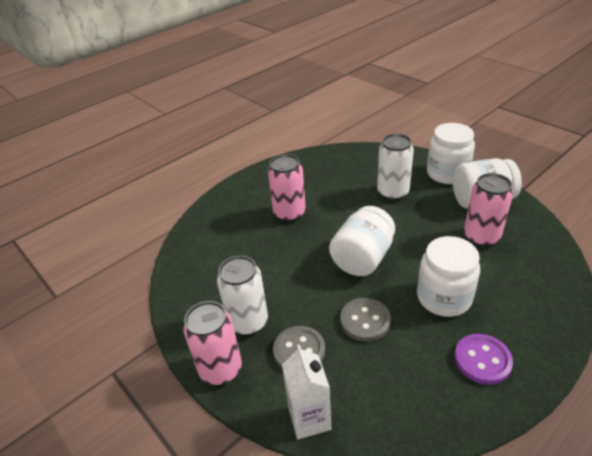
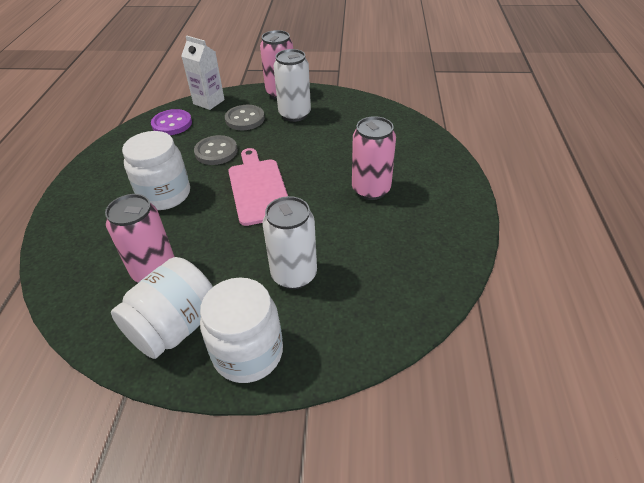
camera: 135 degrees right, 5 degrees up
white jar [329,206,395,276] -> pink cutting board [228,148,288,226]
purple button [455,334,513,385] -> purple button moved to [151,109,192,135]

